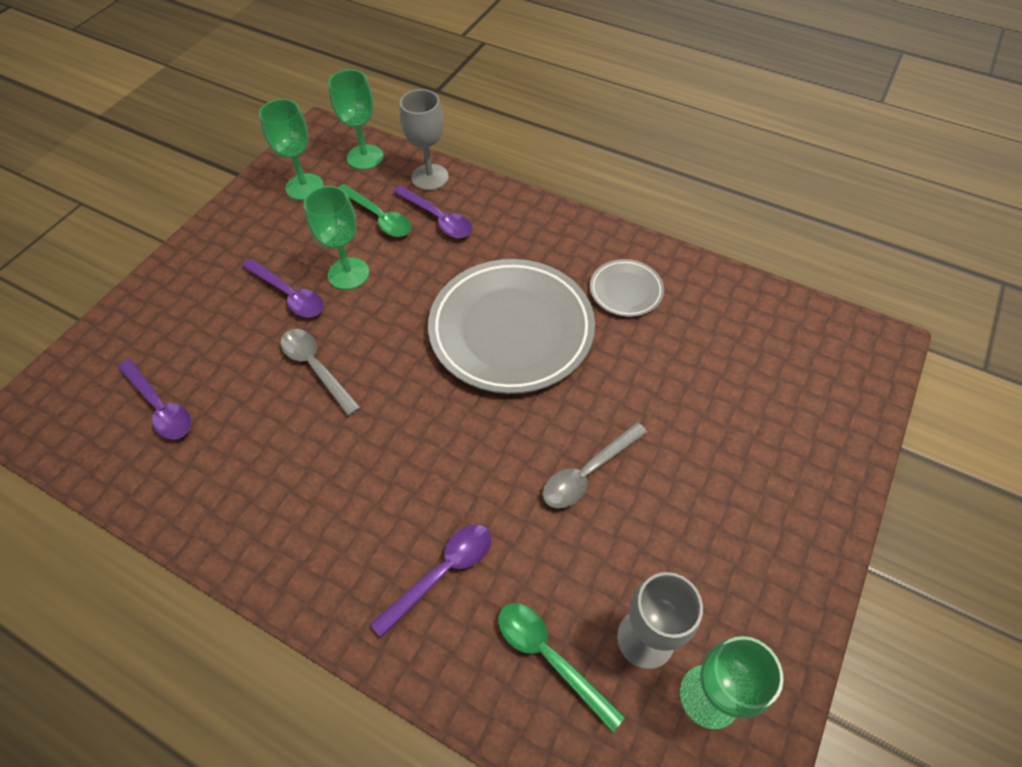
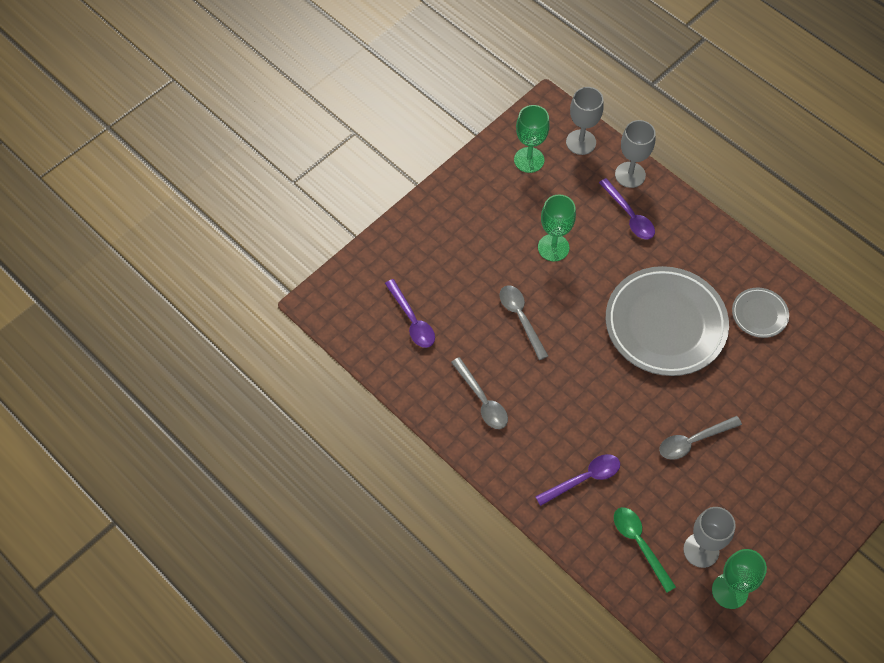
camera: 15 degrees right, 5 degrees up
purple spoon [242,259,324,317] -> none
green goblet [328,69,383,170] -> grey goblet [566,87,604,155]
green spoon [339,184,411,237] -> none
none -> grey spoon [451,357,508,429]

